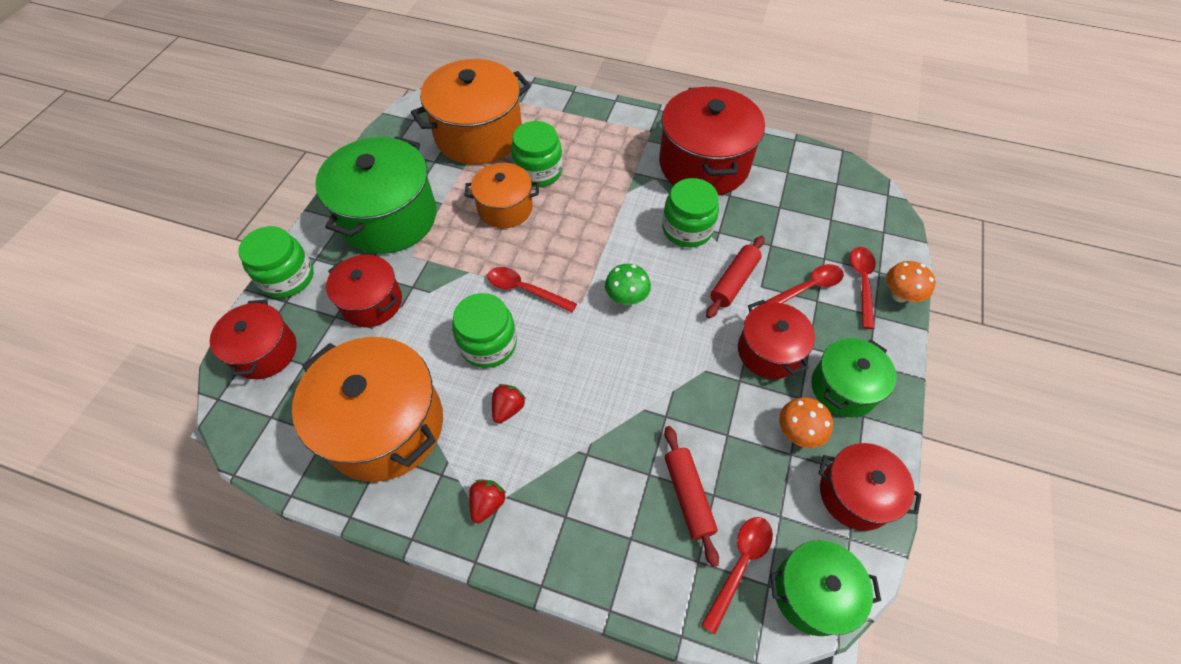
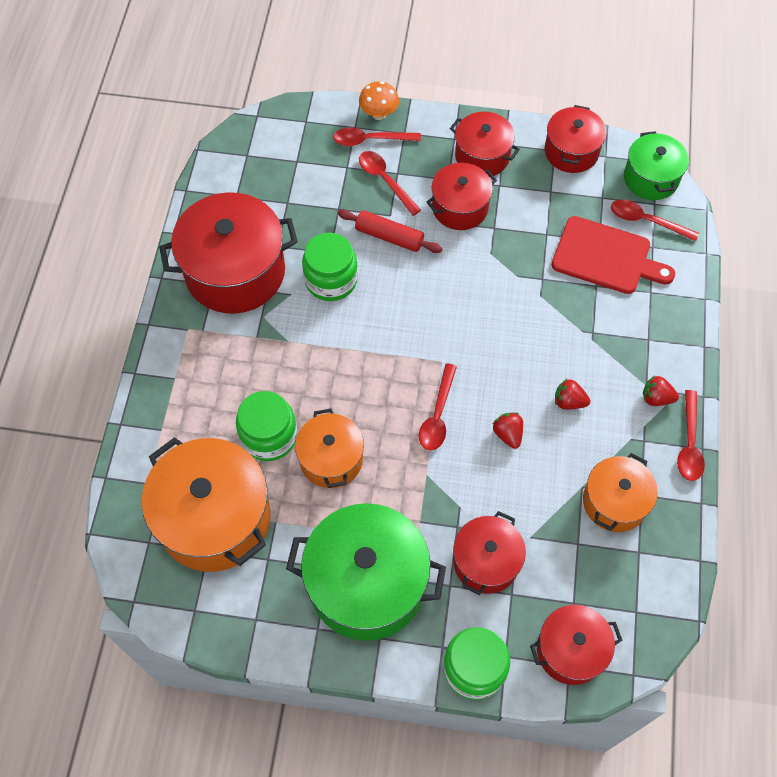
camera: 100 degrees left, 5 degrees up
orange pot [292,337,443,482] -> orange pot [583,453,658,532], size x0.58
green jar [452,293,517,368] -> red strawberry [493,413,523,449]
green mushroom [605,264,651,305] -> none
red rolling pin [664,426,719,567] -> red cutting board [552,216,675,294]
orange mushroom [779,397,833,448] -> none
green pot [811,338,896,417] -> red pot [450,112,520,177]
none -> red spoon [677,390,705,481]

